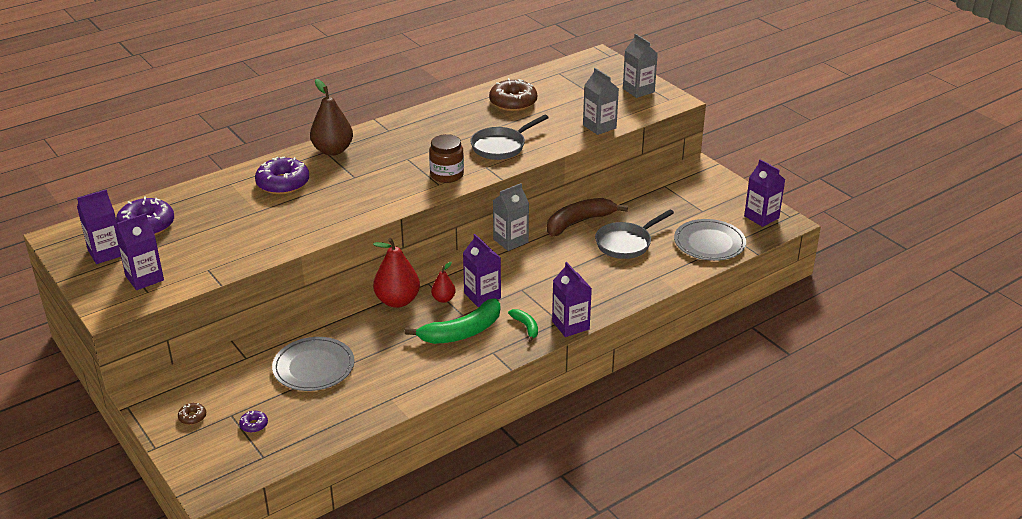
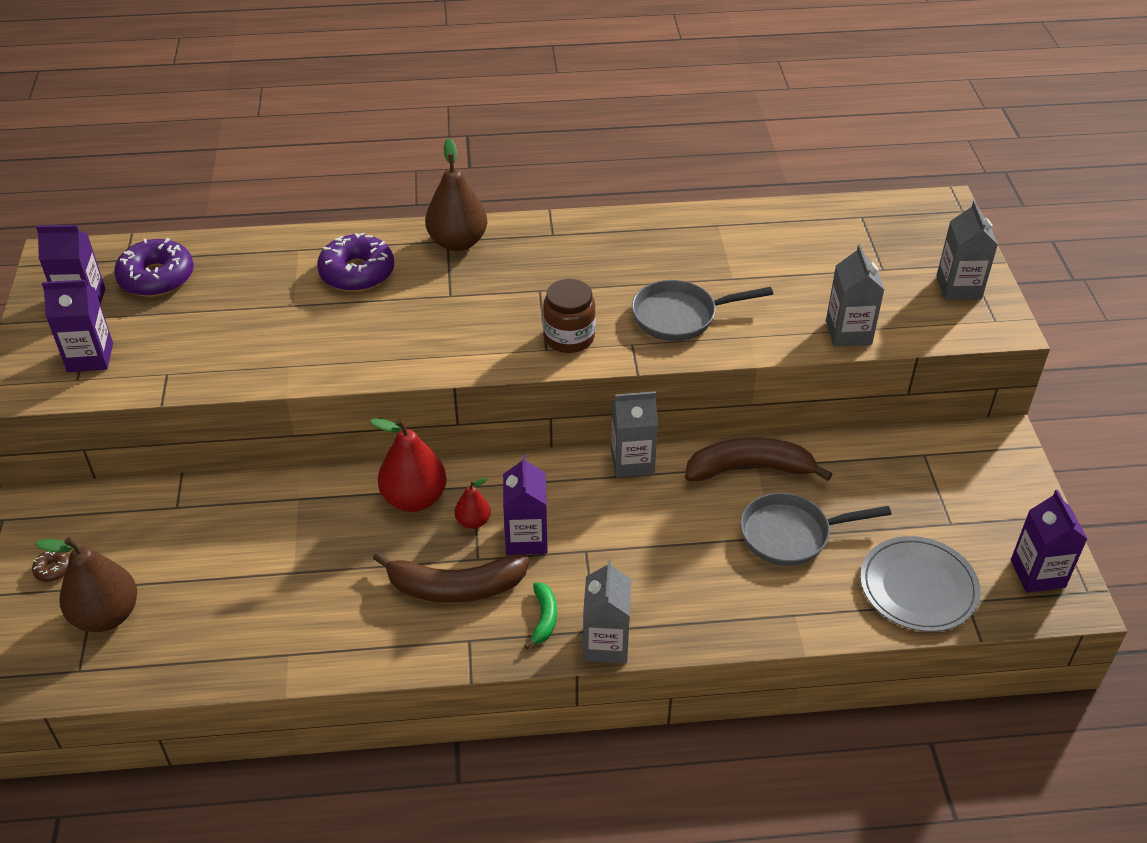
camera: 30 degrees right, 10 degrees up
purple donut [239,411,268,433] -> brown pear [35,537,137,632]
grey plate [272,337,354,391] -> none
green banana [404,298,500,344] -> brown banana [373,552,529,603]
brown donut [489,78,537,111] -> none
purple carton [552,262,592,337] -> grey carton [583,559,631,663]

